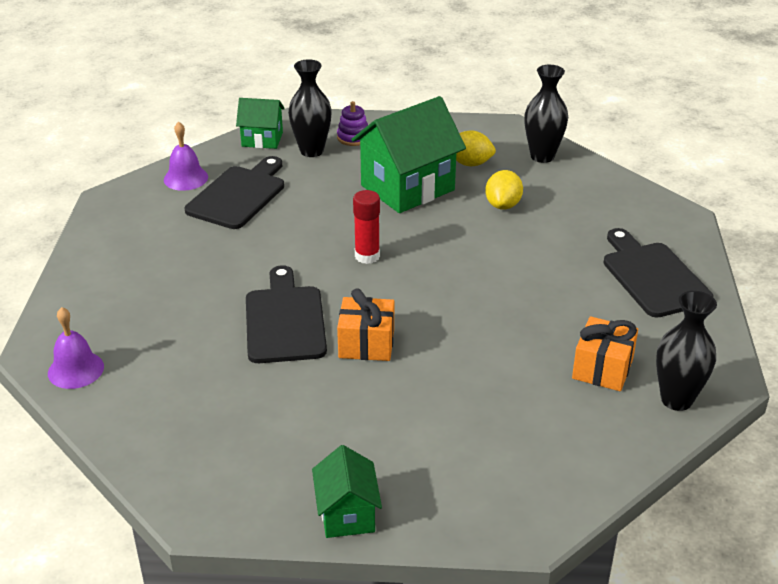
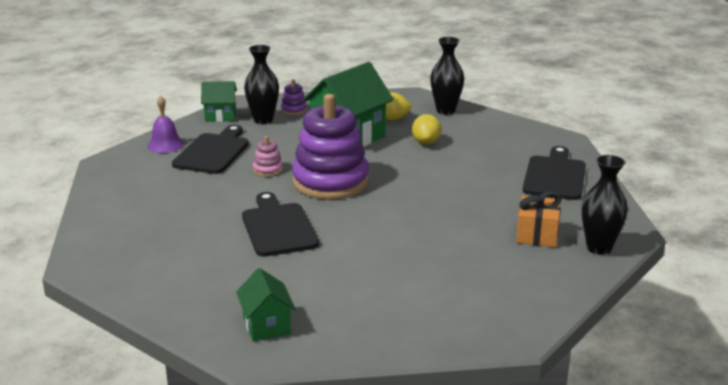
camera: 10 degrees left, 10 degrees down
purple bell [48,307,104,389] -> none
green house [312,445,382,538] -> green house moved to [236,268,296,341]
orange gift [337,289,394,361] -> none
red glue stick [353,190,380,264] -> purple stacking toy [292,94,369,200]
black cutting board [603,228,714,318] -> black cutting board turned 45 degrees clockwise [523,146,586,200]
none -> pink stacking toy [253,136,283,177]

